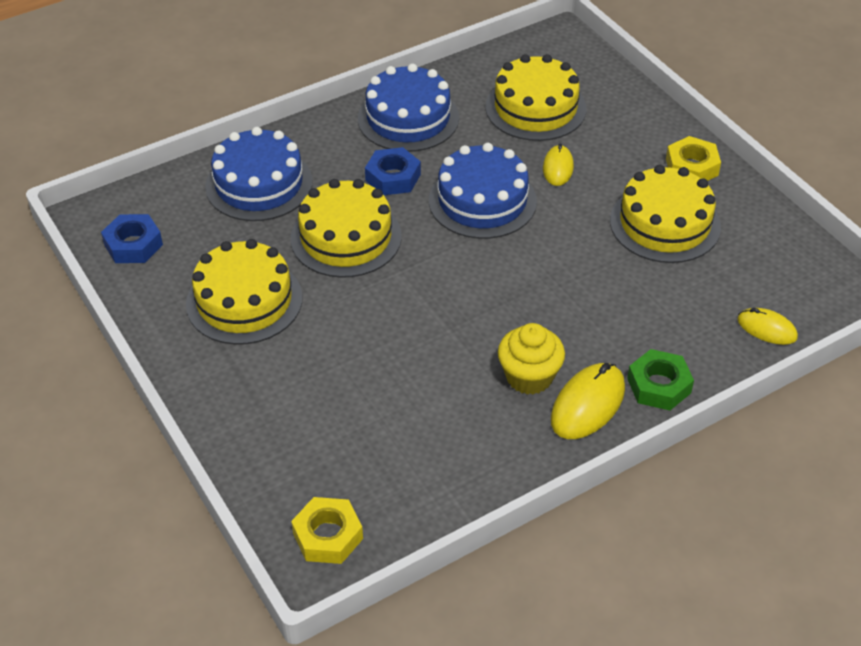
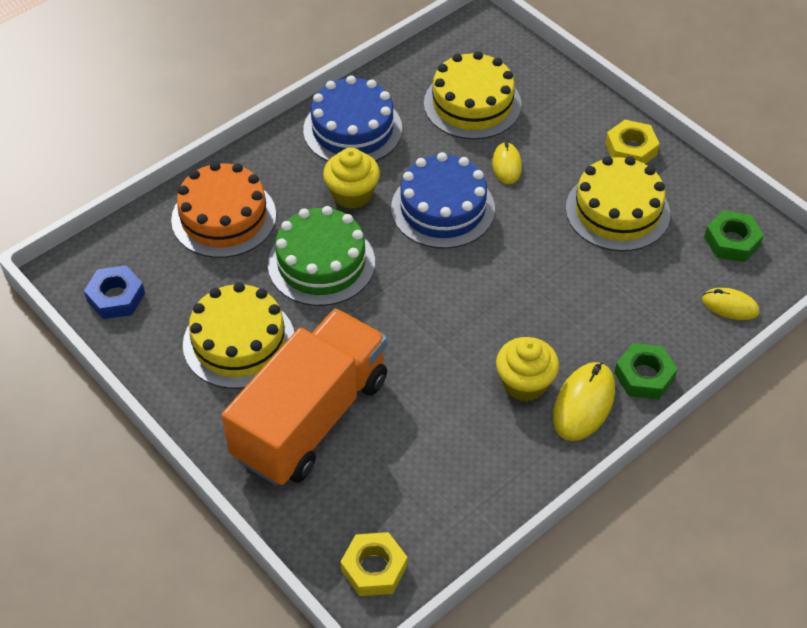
camera: 10 degrees left, 5 degrees up
blue cake [205,127,313,221] -> orange cake [171,162,276,258]
yellow cake [291,179,402,278] -> green cake [268,206,375,306]
blue nut [365,147,421,195] -> yellow cupcake [323,148,380,209]
none -> orange truck [222,309,387,485]
none -> green nut [704,210,764,262]

